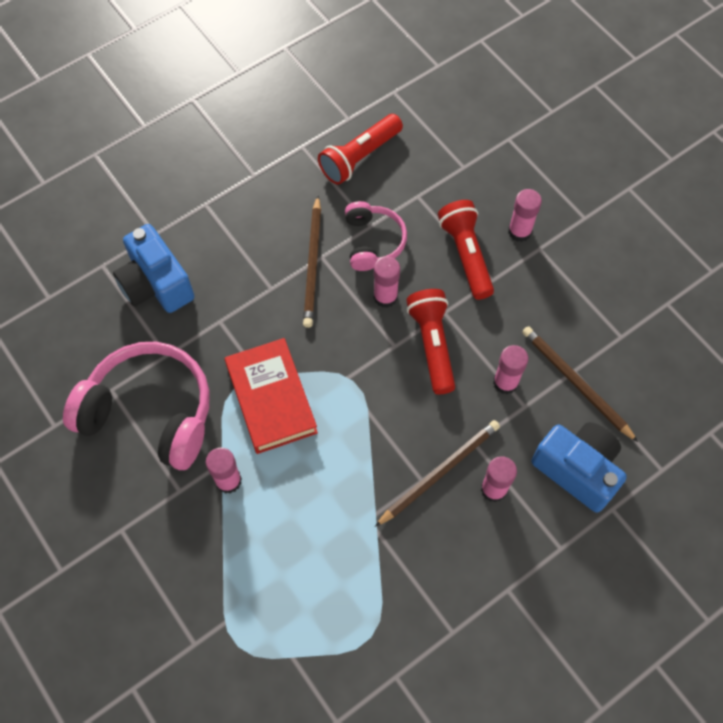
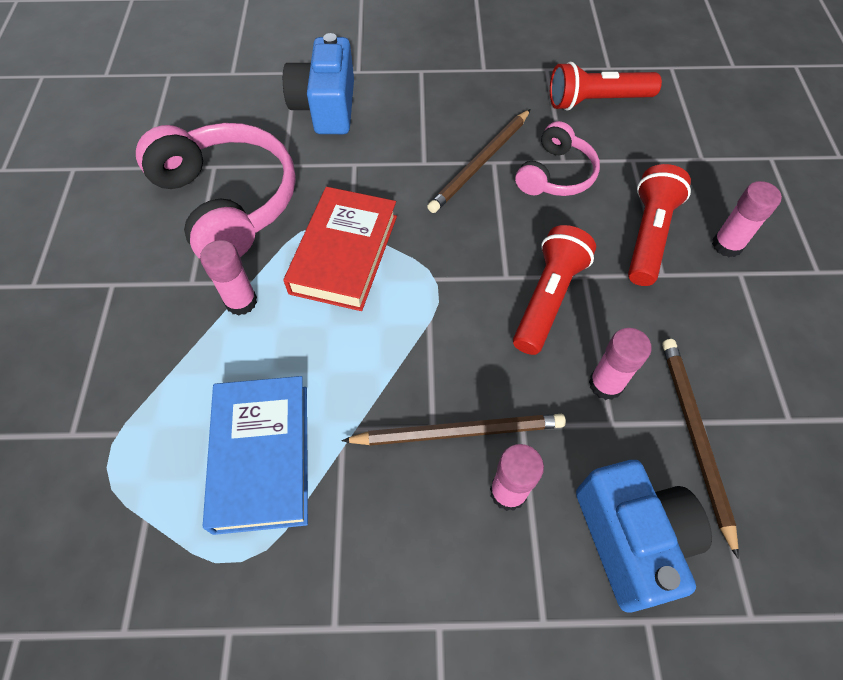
camera: 35 degrees right, 5 degrees down
pink glue stick [374,256,400,308] -> none
none -> blue book [203,376,308,535]

